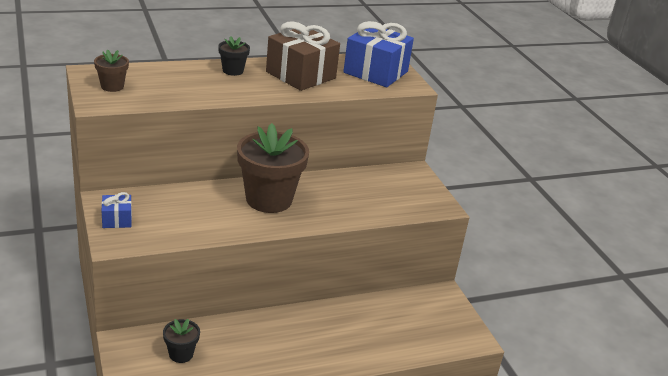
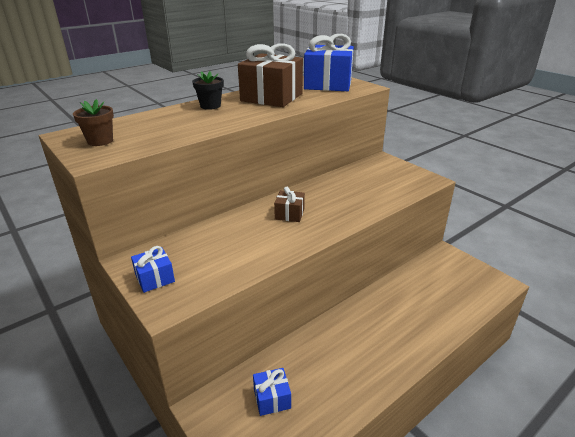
camera: 15 degrees left, 0 degrees up
black flower pot [163,319,200,363] -> blue gift [253,368,291,416]
brown flower pot [237,123,309,213] -> brown gift [274,187,305,222]

